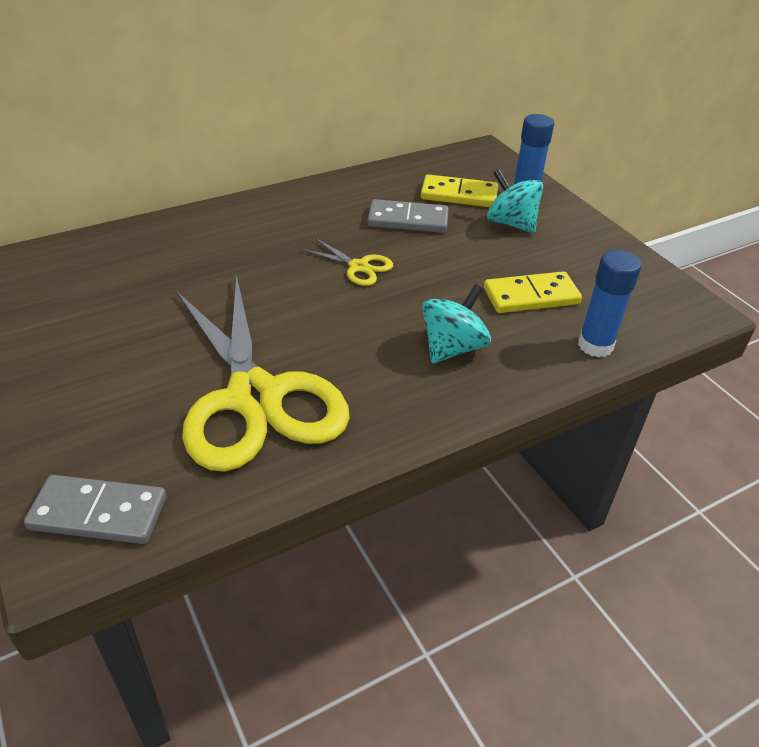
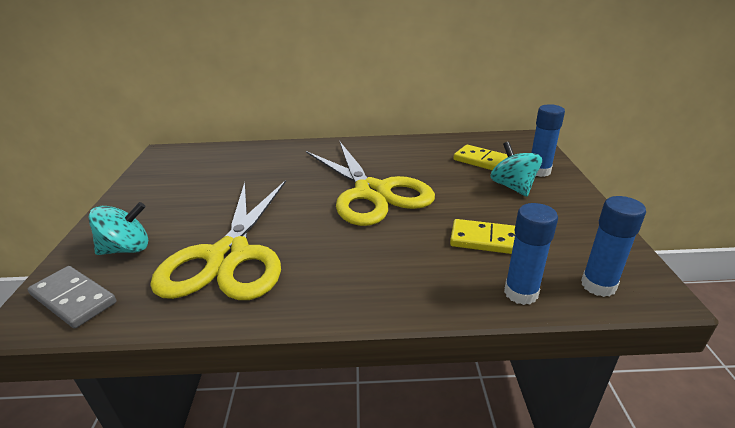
camera: 30 degrees right, 10 degrees down
yellow scissors [301,238,393,286] -> yellow scissors [306,142,435,226], size x2.45
grey domino [367,199,449,233] -> none
turquoise spinning top [422,284,491,364] -> turquoise spinning top moved to [89,202,148,255]
none -> blue glue stick [581,196,646,297]

